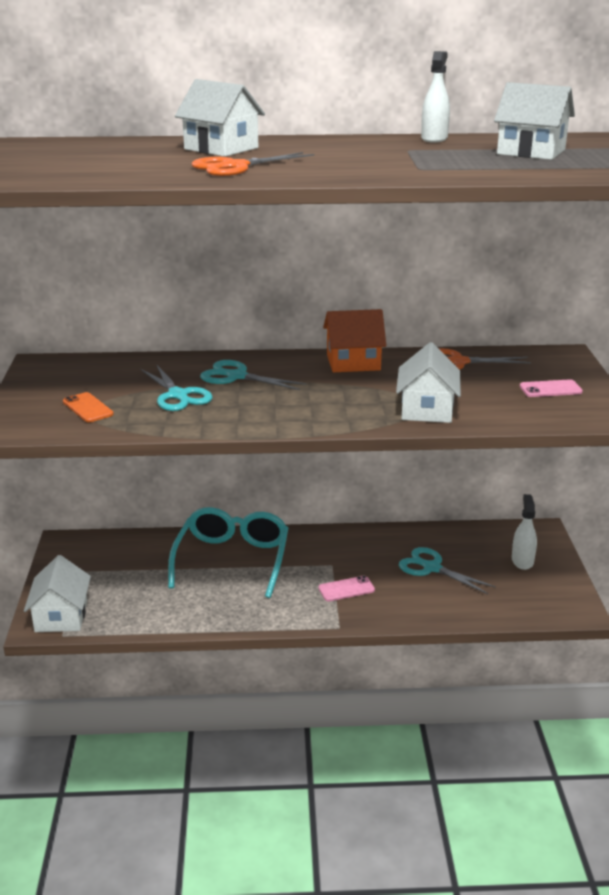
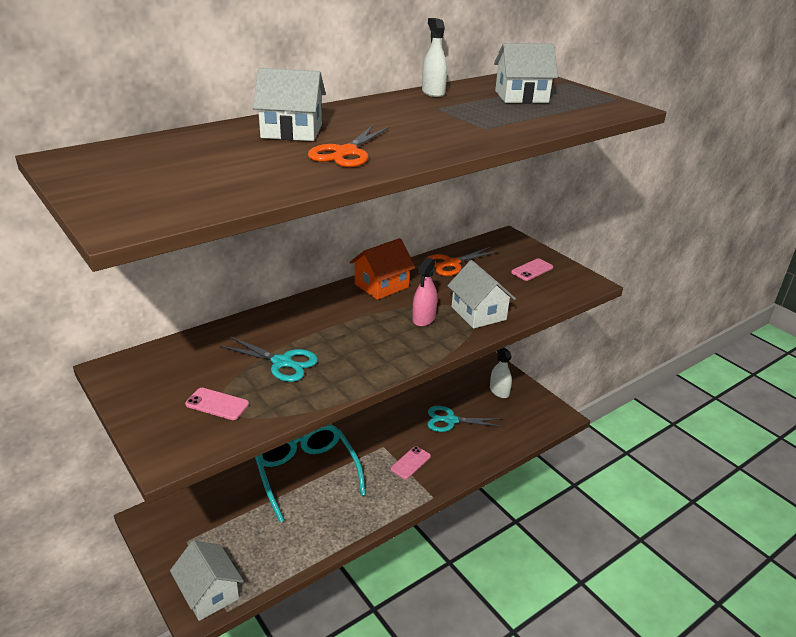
camera: 35 degrees left, 5 degrees up
orange phone [63,392,114,422] -> pink phone [185,388,249,420]
turquoise scissors [200,360,307,390] -> none
none -> pink spray bottle [412,257,437,327]

